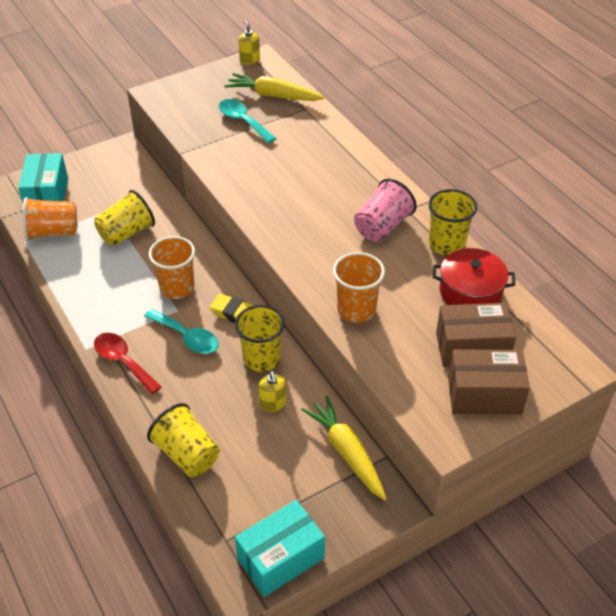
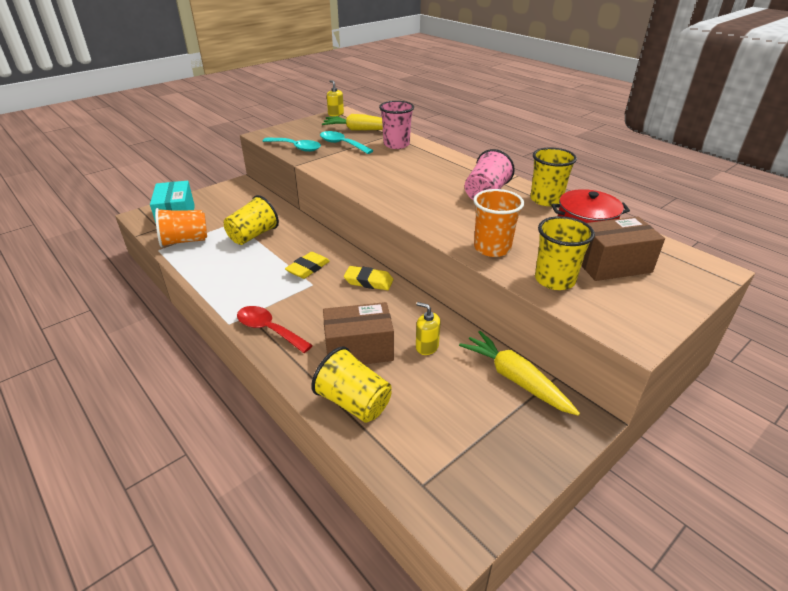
camera: 10 degrees left, 10 degrees down
turquoise spoon [144,309,219,354] -> turquoise spoon moved to [263,138,321,152]
orange cup [149,236,195,299] -> yellow eraser [285,252,330,279]
yellow cup [235,305,285,372] -> yellow cup moved to [535,216,595,290]
turquoise box [235,500,325,597] -> none
yellow soap dispenser [258,371,287,412] -> yellow soap dispenser turned 150 degrees clockwise [416,302,440,355]
brown box [448,349,530,415] -> brown box moved to [323,302,394,364]
none -> pink cup [379,101,414,149]

